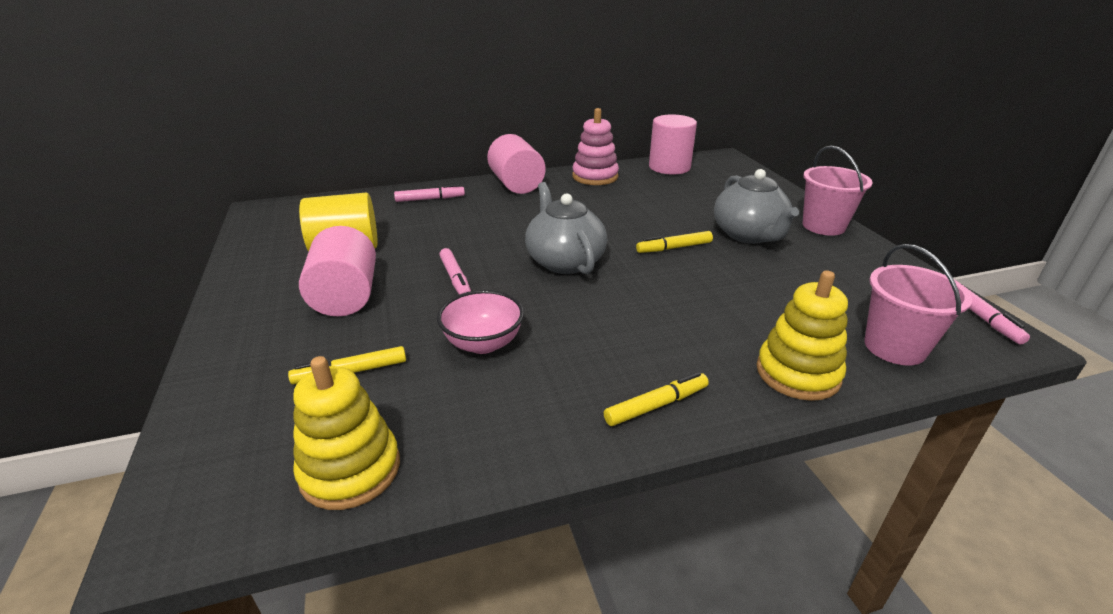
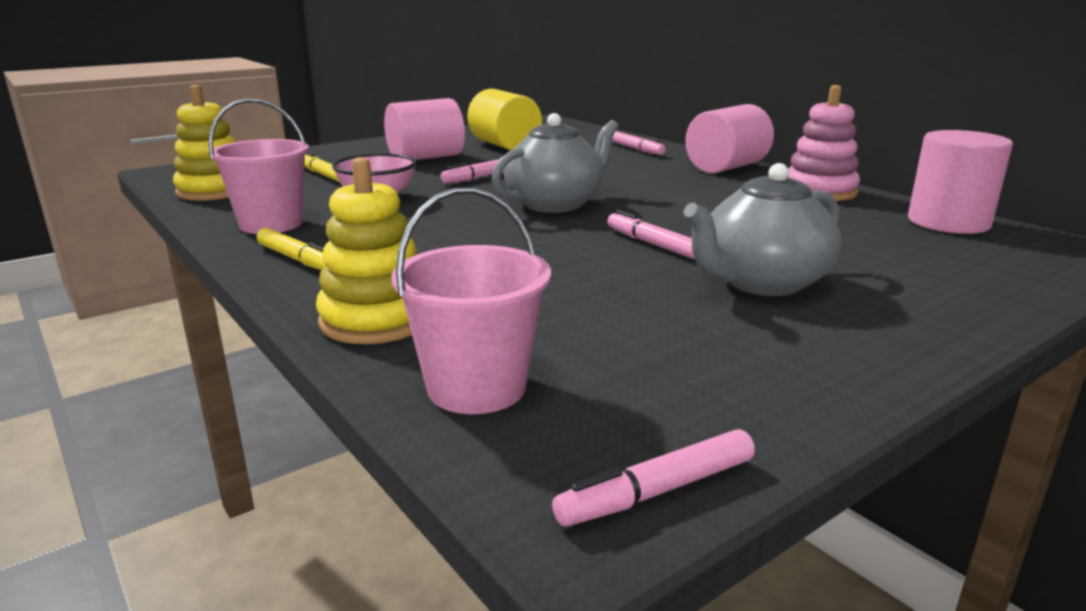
camera: 70 degrees right, 10 degrees down
yellow marker [636,231,713,253] -> pink marker [607,210,695,259]
pink bucket [803,146,873,236] -> pink bucket moved to [208,98,309,234]

